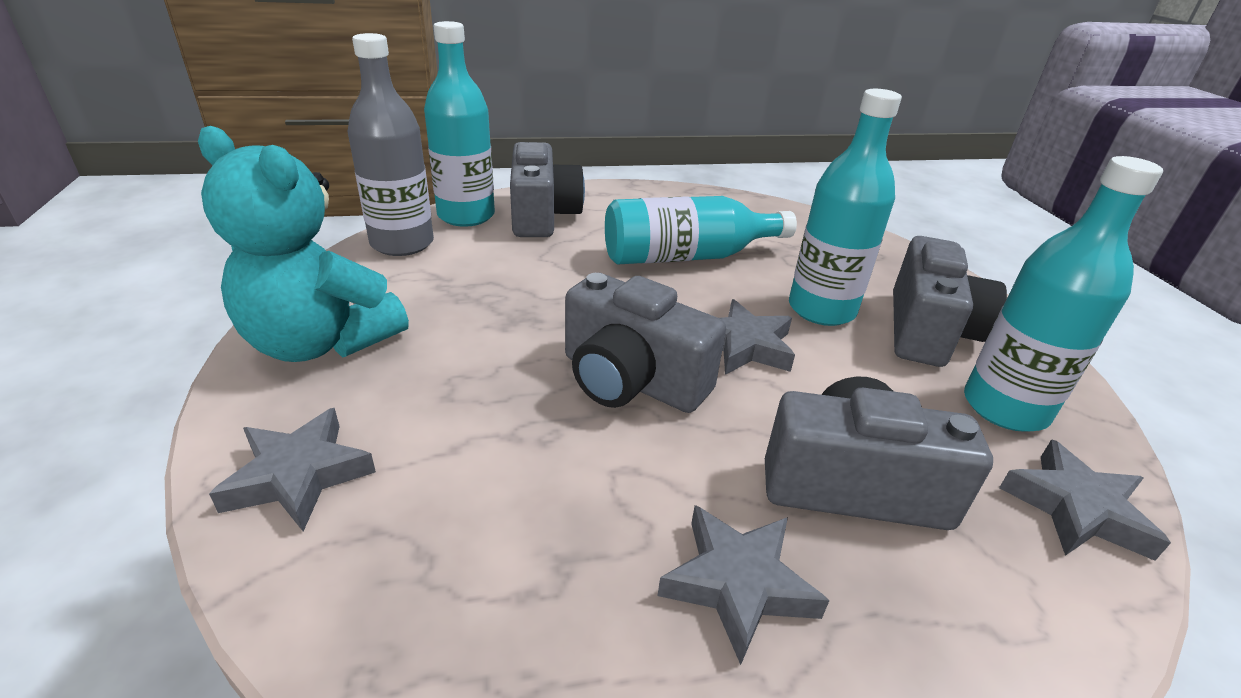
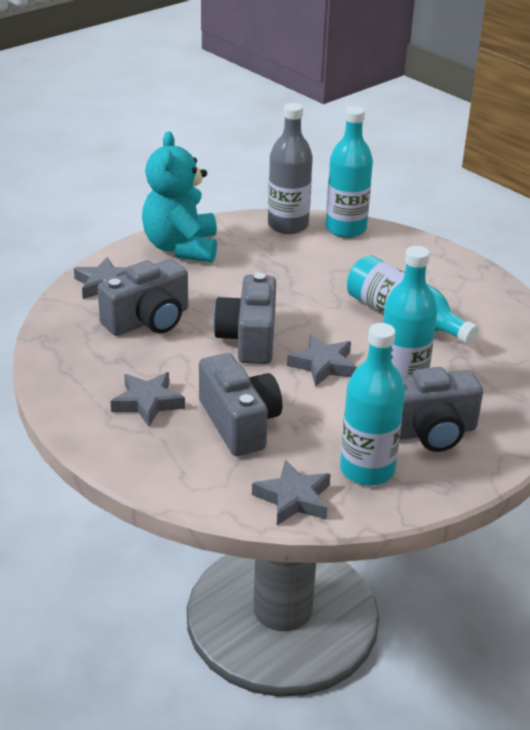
camera: 60 degrees right, 0 degrees up
grey camera [510,142,585,237] -> grey camera moved to [98,259,188,336]

